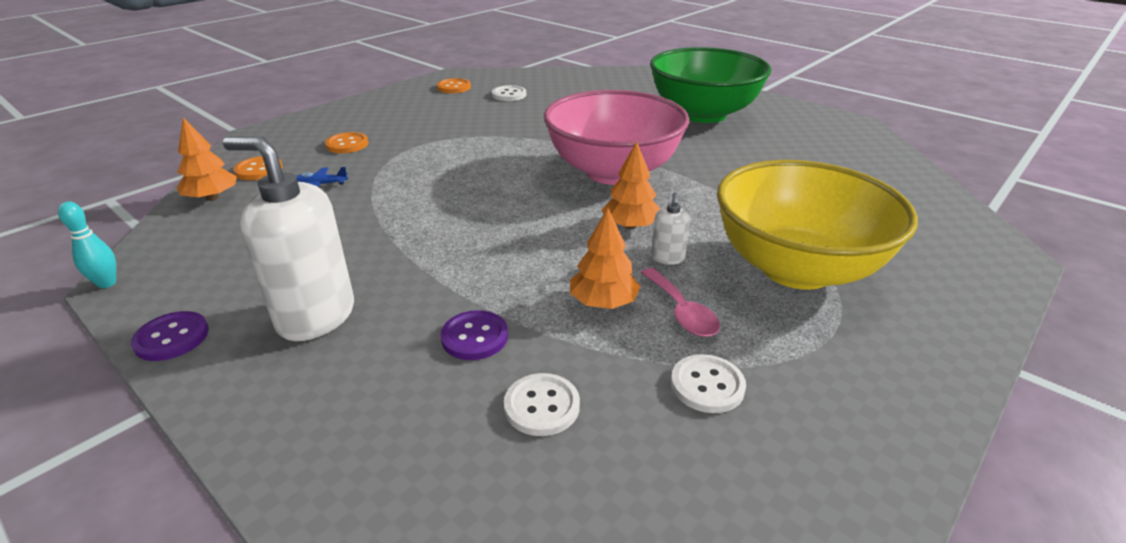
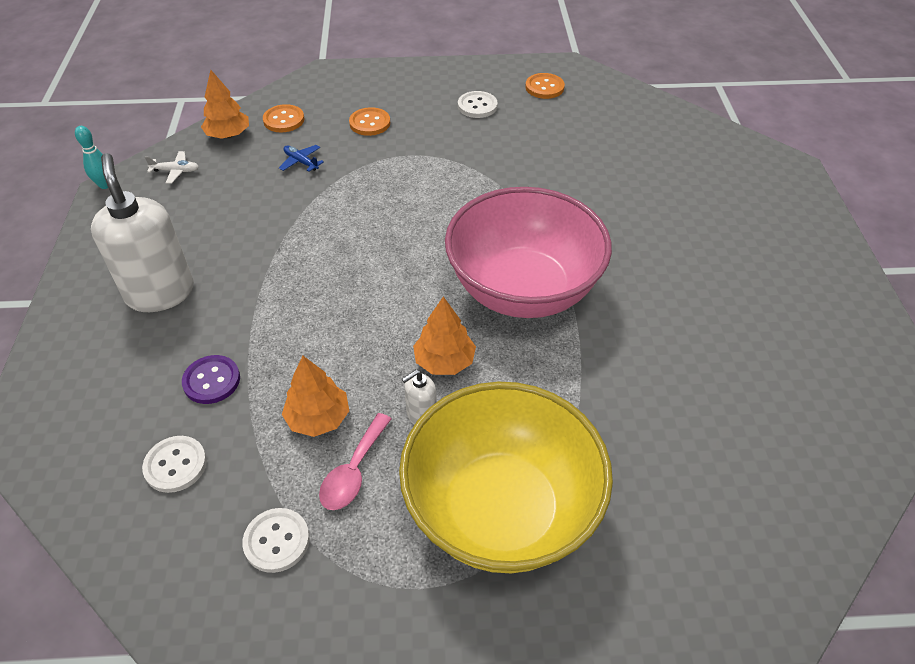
camera: 45 degrees right, 15 degrees up
purple button [131,311,209,361] -> none
white button [492,85,526,101] -> white button moved to [458,91,498,118]
green bowl [650,47,772,123] -> none
none -> white plane [145,151,199,184]

